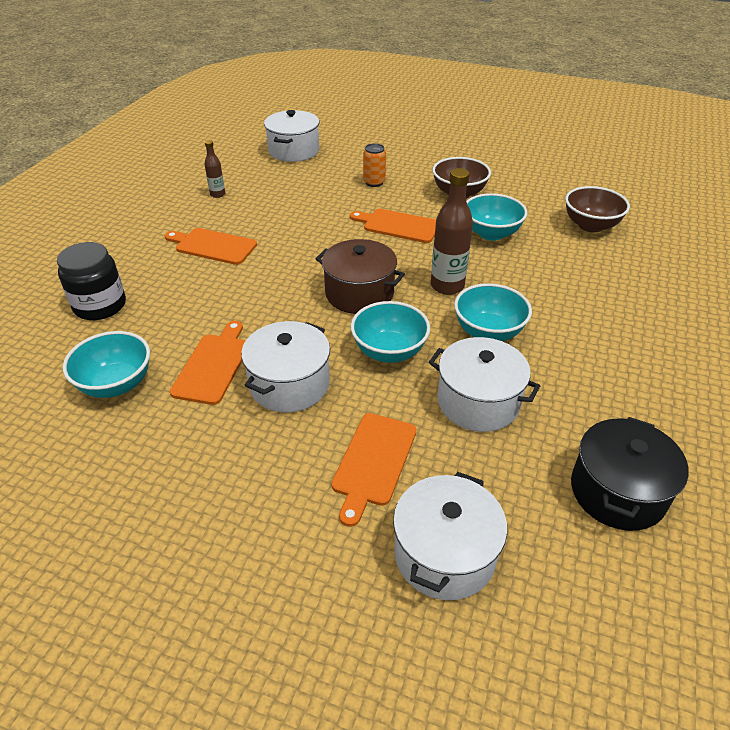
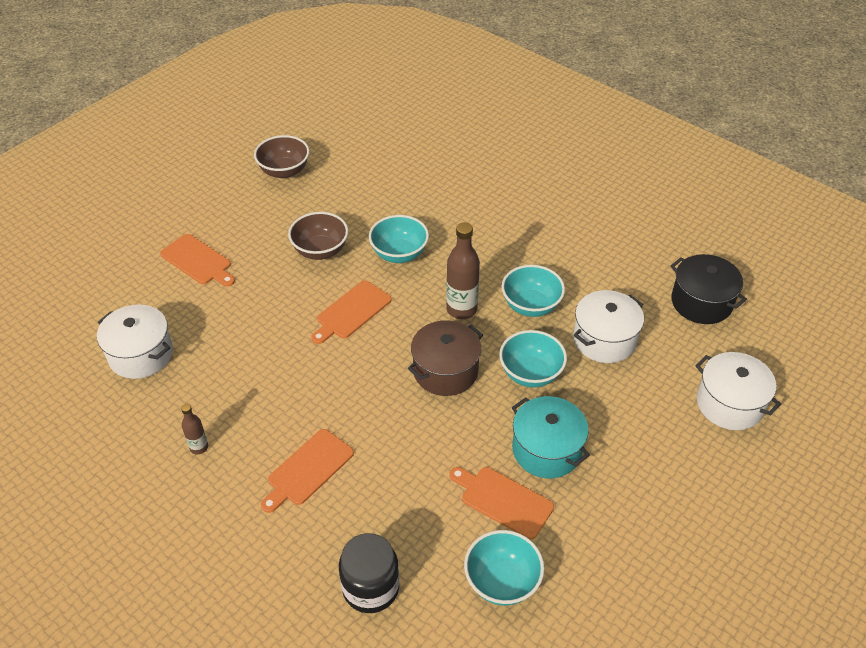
camera: 70 degrees left, 5 degrees up
white pot [241,321,330,413] -> turquoise pot [512,396,590,478]
orange cutting board [332,413,416,527] -> orange cutting board moved to [160,234,235,287]
orange can [363,143,386,187] -> none
brown bowl [565,186,630,233] -> brown bowl moved to [254,135,310,178]

